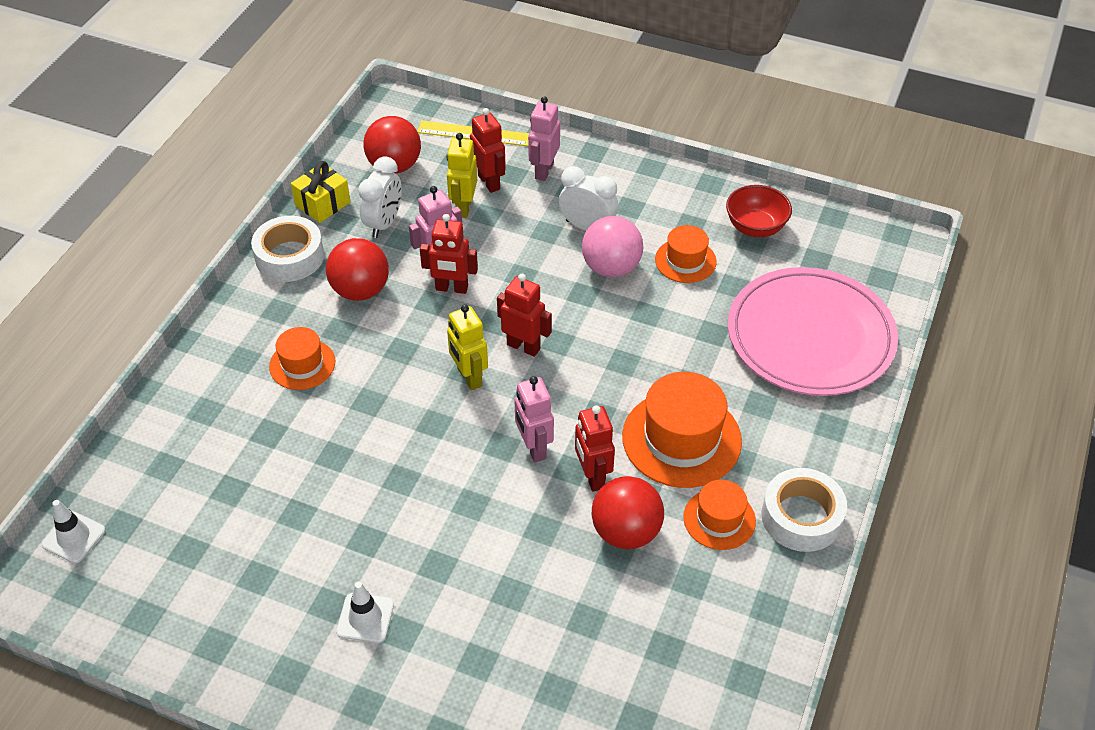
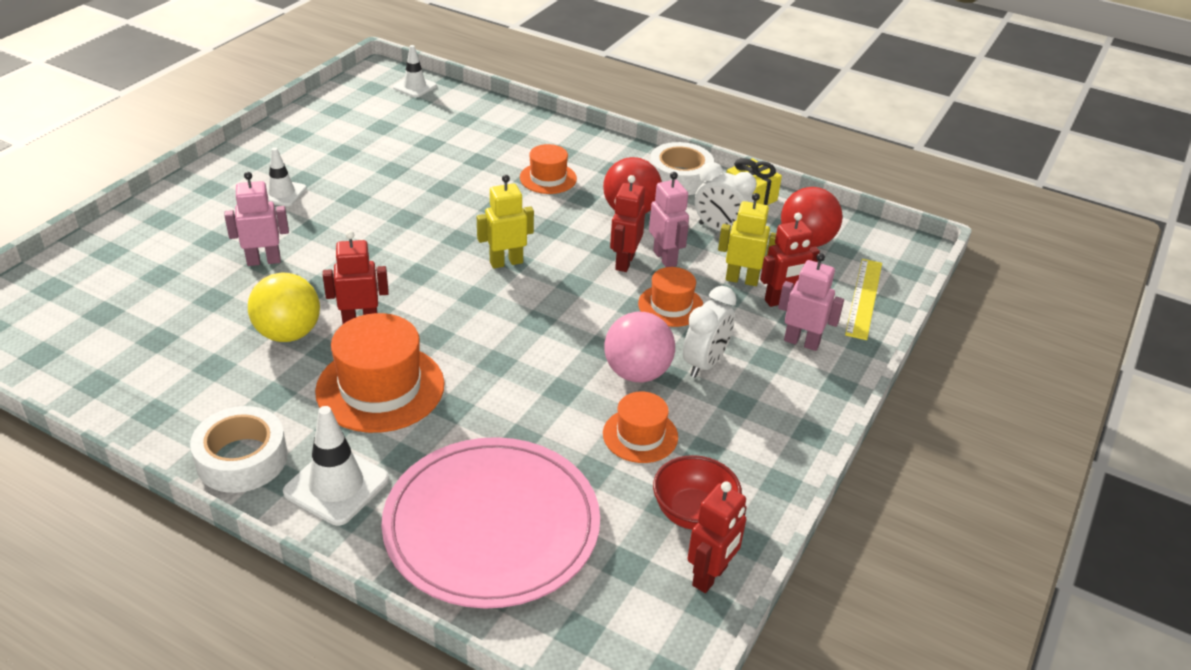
camera: 95 degrees right, 10 degrees down
red robot [497,274,552,357] -> red robot moved to [687,481,747,593]
pink robot [514,376,554,462] -> pink robot moved to [224,172,289,266]
red ball [592,476,664,549] -> yellow ball [248,273,320,342]
orange hat [683,480,756,550] -> orange hat moved to [638,267,703,327]
none -> white traffic cone [283,406,389,526]

